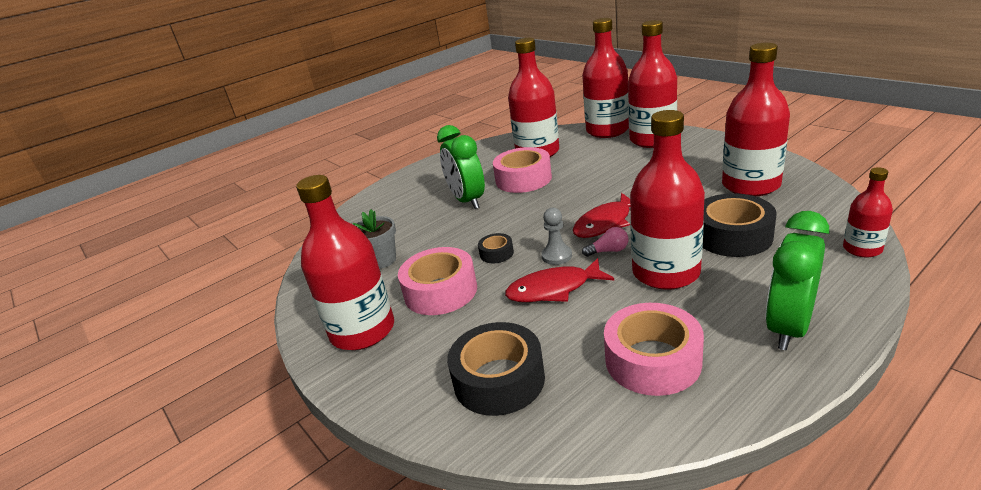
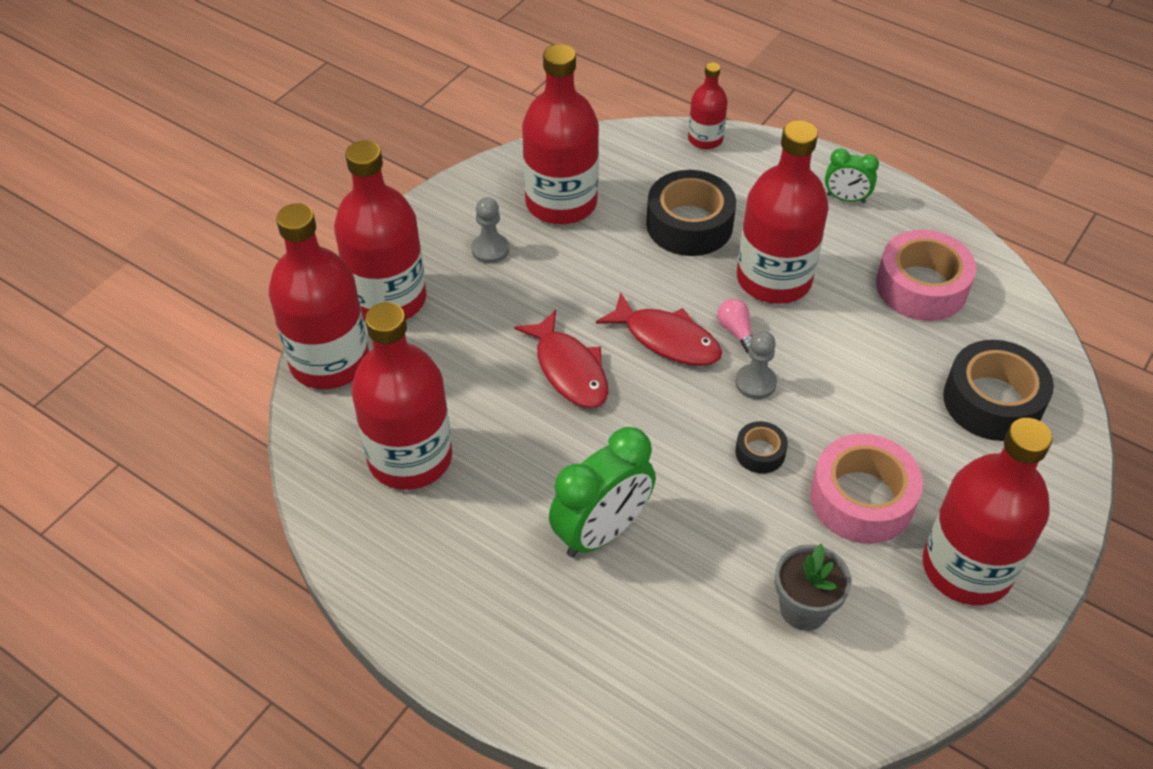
camera: 110 degrees left, 20 degrees up
pink tape [493,147,552,193] -> none
red fish [505,258,614,302] -> red fish moved to [514,310,608,408]
green clock [766,211,829,350] -> green clock [825,148,879,203], size x0.54
none -> grey pawn [471,197,509,264]

